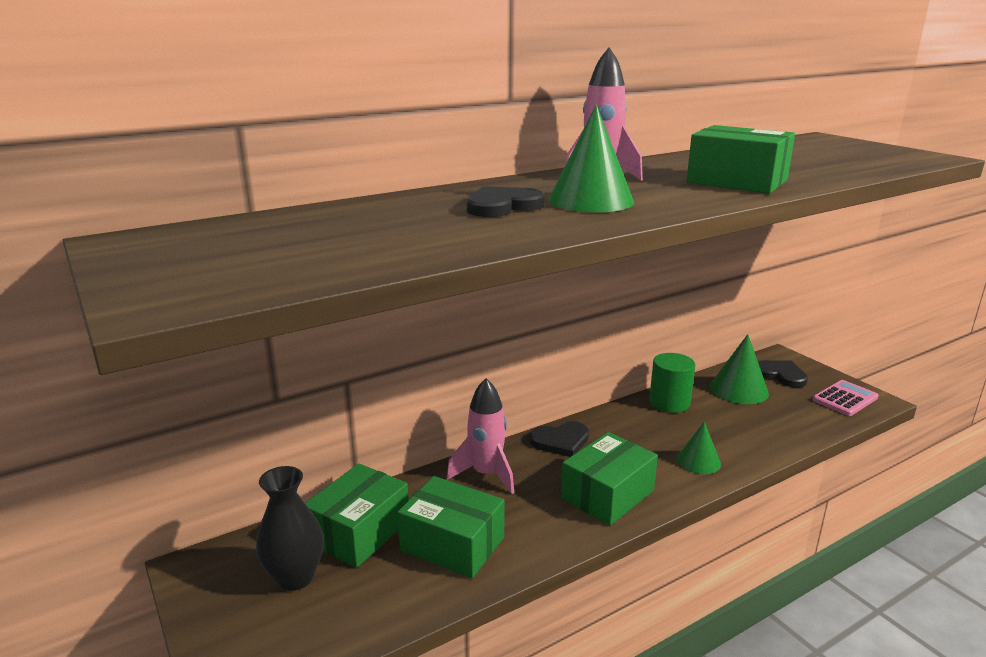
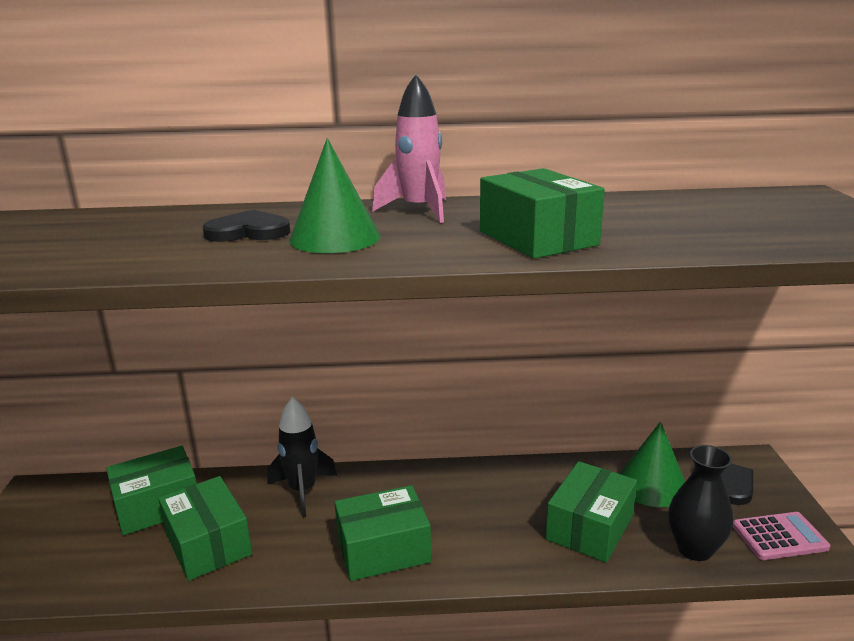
camera: 30 degrees right, 0 degrees up
black vase [256,466,324,591] -> black vase moved to [668,445,734,561]
pink rocket [447,378,514,494] -> black rocket [268,397,337,517]
black heart [529,421,589,457] -> none
green cylinder [649,353,695,413] -> none
green cone [677,421,721,474] -> none
none -> green box [546,461,637,563]

